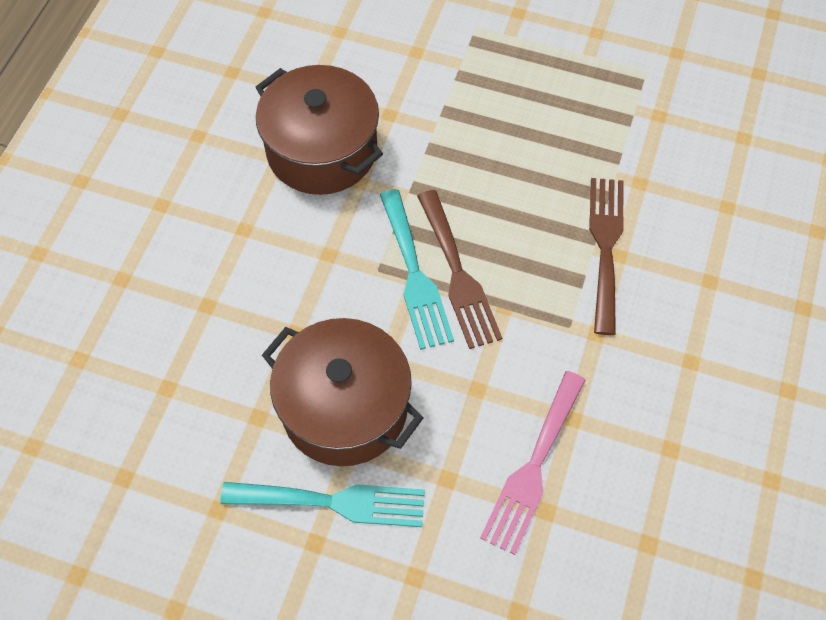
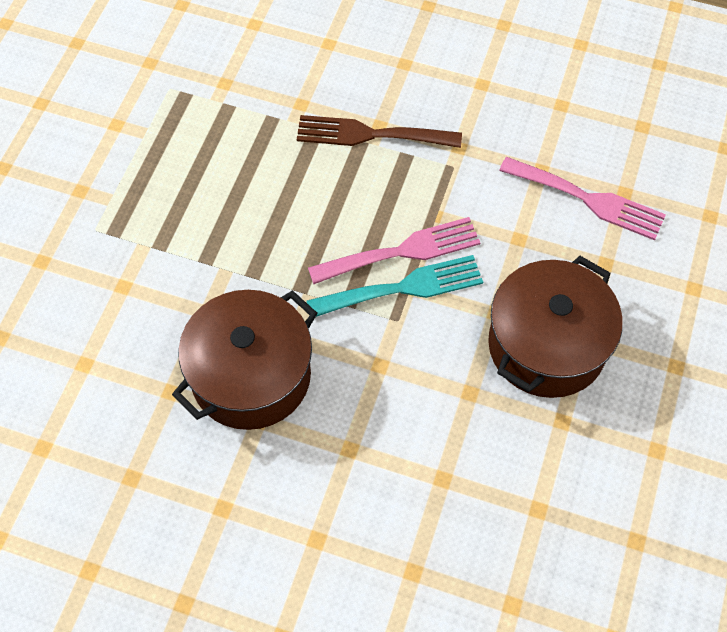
camera: 90 degrees left, 0 degrees up
turquoise fork [220,482,425,527] -> none
brown fork [417,190,502,349] -> pink fork [308,217,480,284]

